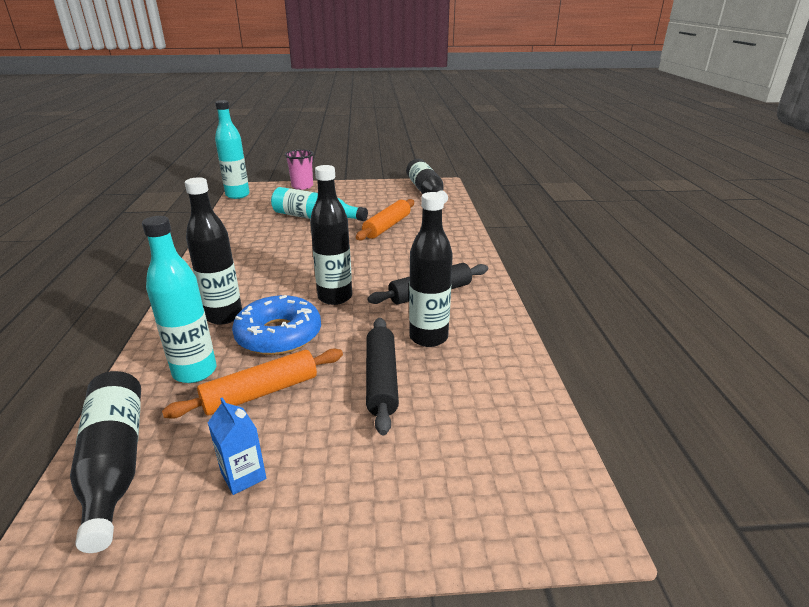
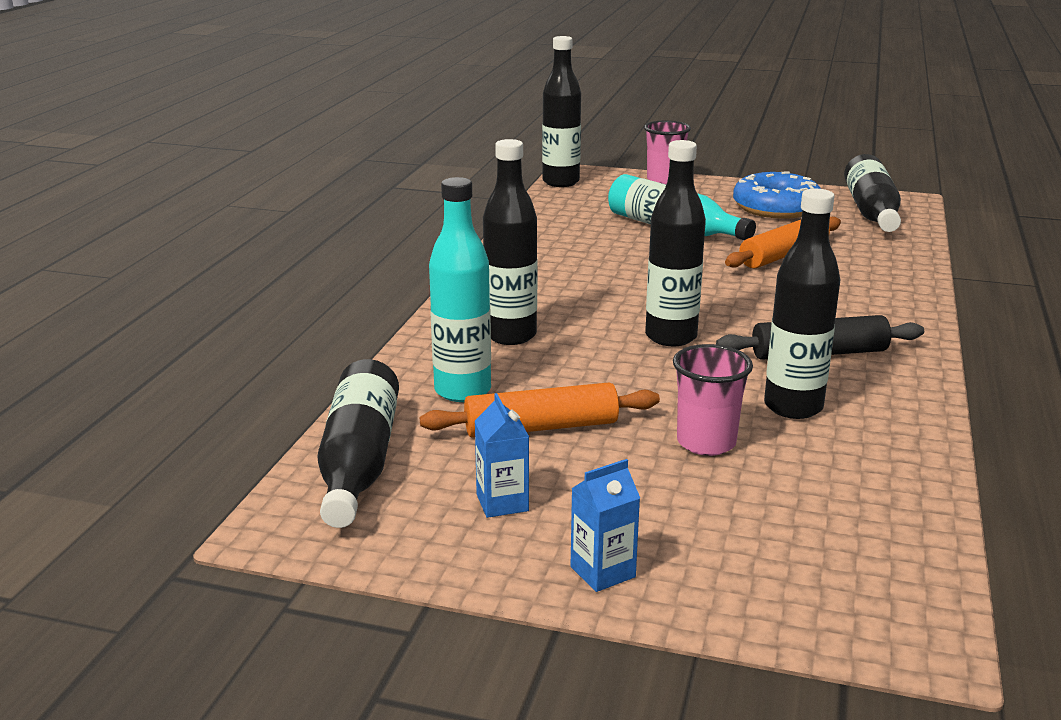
camera: 20 degrees right, 5 degrees down
turquoise bottle [215,100,250,199] -> black bottle [542,36,581,187]
blue donut [232,295,321,355] -> blue donut moved to [733,171,821,219]
black rolling pin [366,318,399,436] -> pink cup [673,344,753,456]
none -> blue carton [571,459,640,592]

